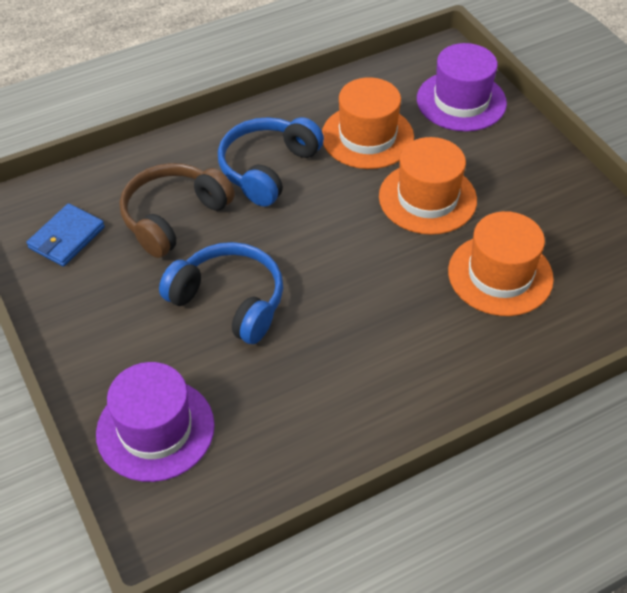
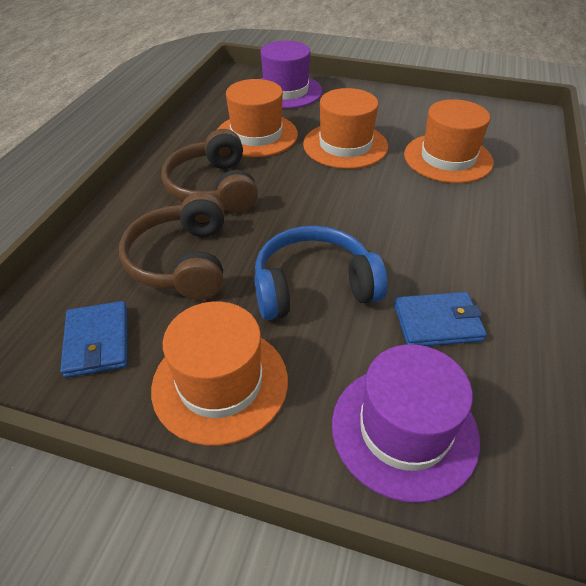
camera: 45 degrees left, 5 degrees down
blue headphones [218,117,324,207] -> brown headphones [161,129,258,213]
none -> orange hat [151,302,288,446]
none -> blue wallet [394,292,487,346]

